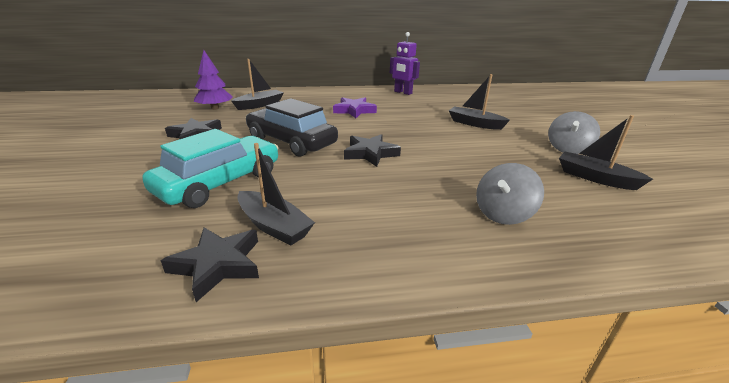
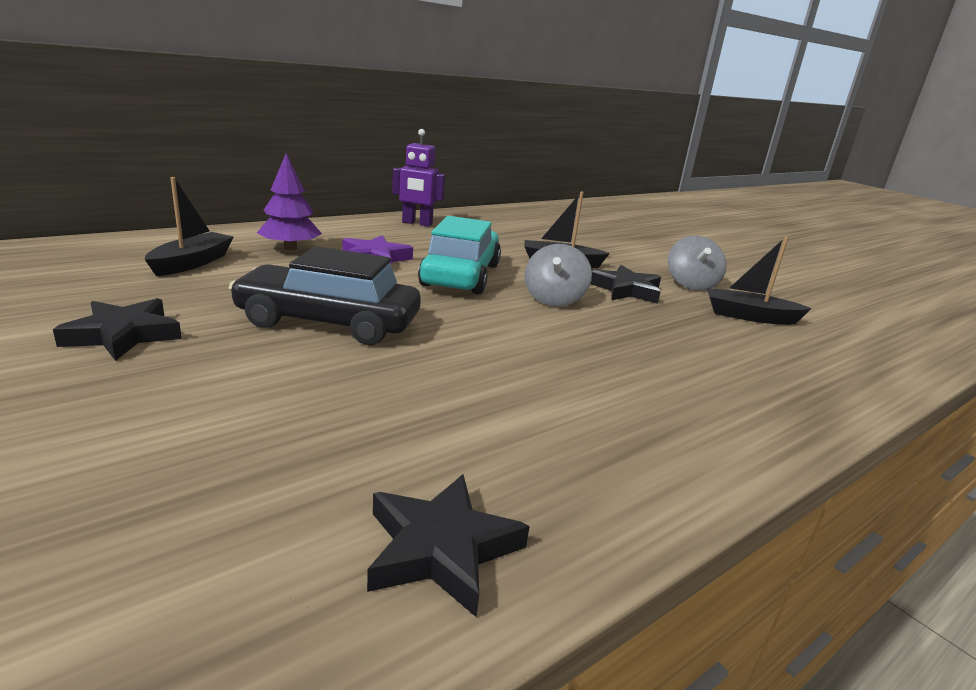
camera: 30 degrees left, 5 degrees down
turquoise car [142,129,279,208] -> turquoise car moved to [418,216,501,294]
purple tree [194,50,233,110] -> purple tree moved to [257,153,322,251]
black boat [237,143,315,245] -> none
black star [344,134,401,167] -> black star moved to [590,265,661,304]
grey spinning top [476,163,544,225] -> grey spinning top moved to [524,244,592,307]

